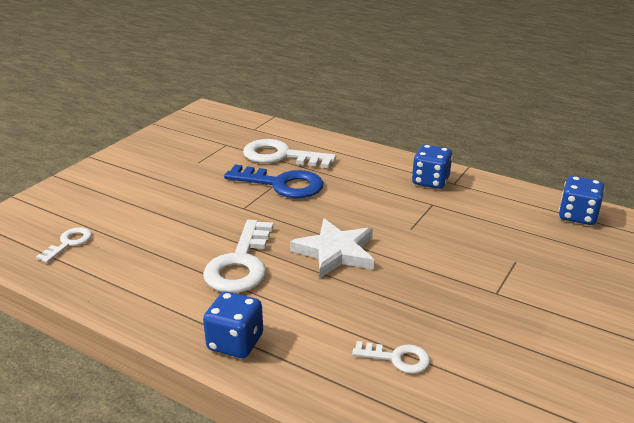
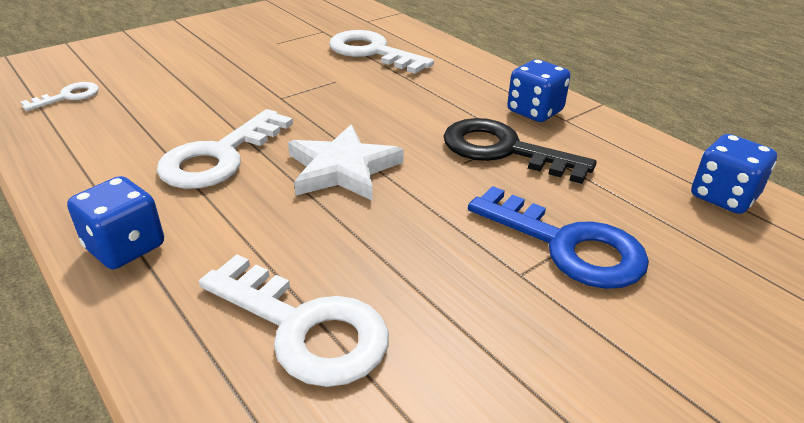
camera: 20 degrees right, 5 degrees up
blue key [224,165,324,198] -> blue key moved to [468,186,649,289]
white key [352,341,430,374] -> white key [199,254,389,387], size x1.88
none -> black key [443,118,597,184]

